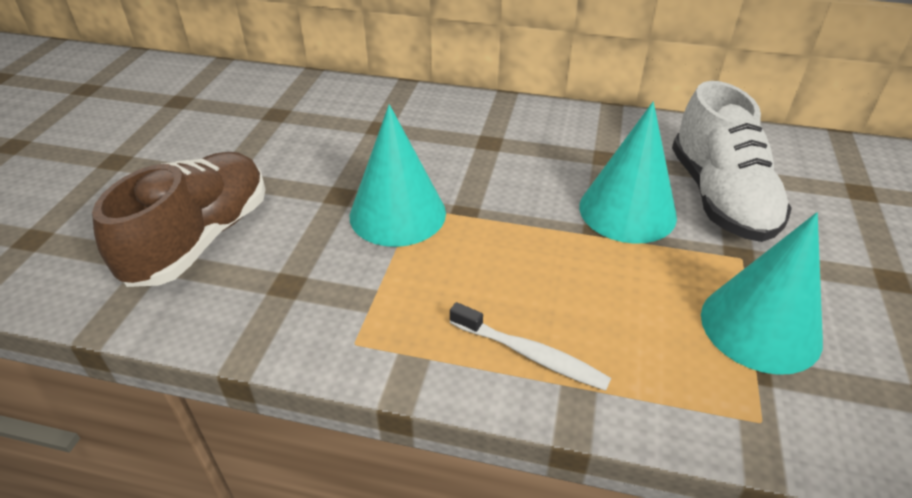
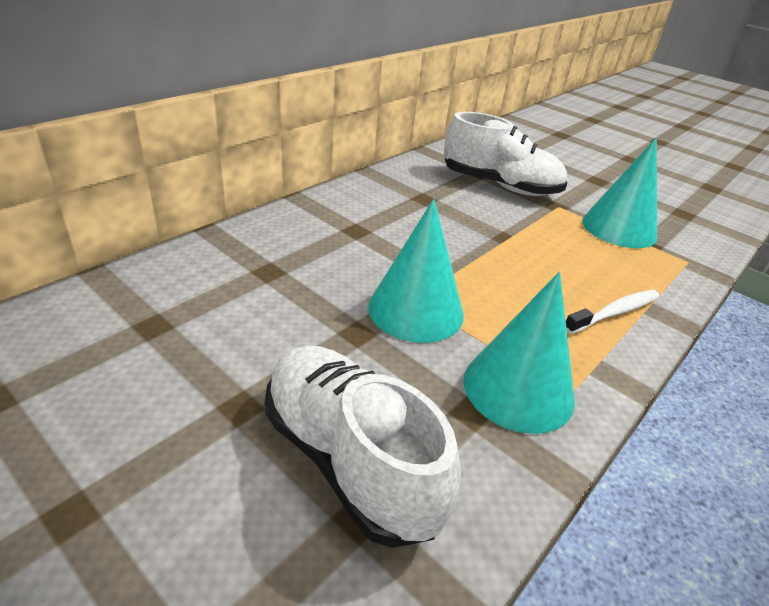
camera: 65 degrees left, 5 degrees down
brown shoe [92,152,266,287] -> white shoe [265,346,461,548]
turquoise cone [579,102,677,244] -> turquoise cone moved to [463,272,575,434]

